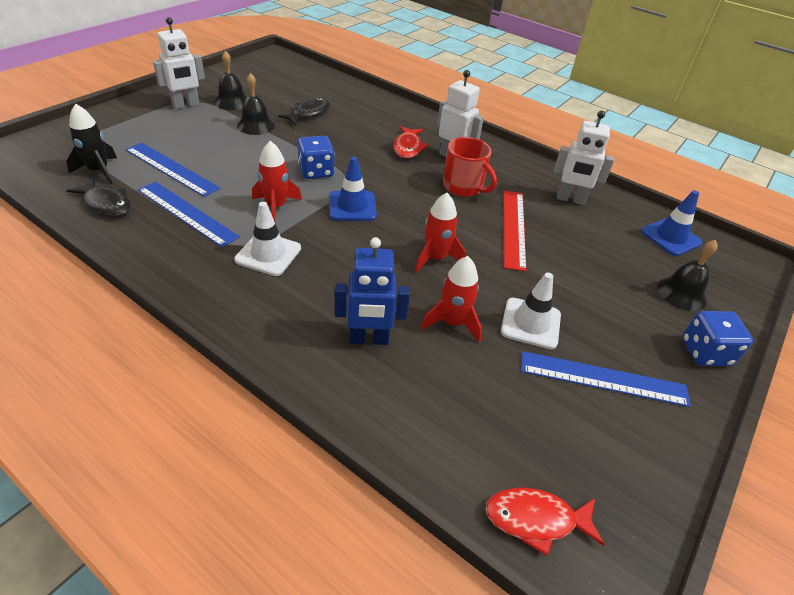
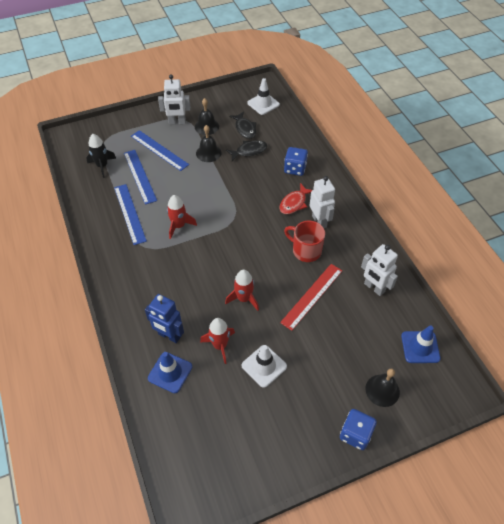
camera: 35 degrees right, 10 degrees up
black fish [66,178,131,217] -> black fish moved to [229,112,256,139]
white traffic cone [234,202,301,276] -> white traffic cone moved to [247,78,280,115]
blue dice [297,136,335,179] -> blue dice moved to [284,147,308,176]
blue traffic cone [329,157,377,221] -> blue traffic cone moved to [148,352,192,393]
red mug [443,137,497,197] -> red mug turned 135 degrees clockwise [284,221,325,262]
red fish [485,488,605,556] -> none
blue ruler [521,351,691,407] -> blue ruler moved to [131,130,189,171]

